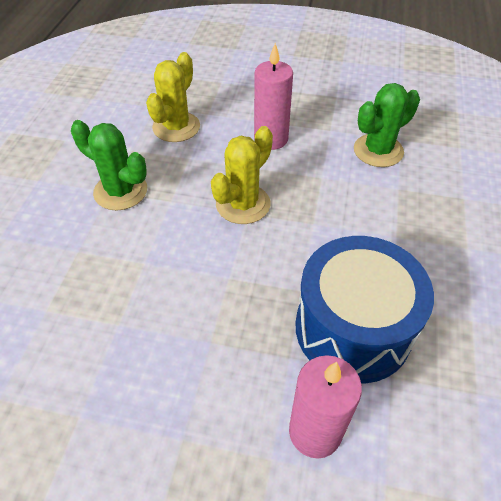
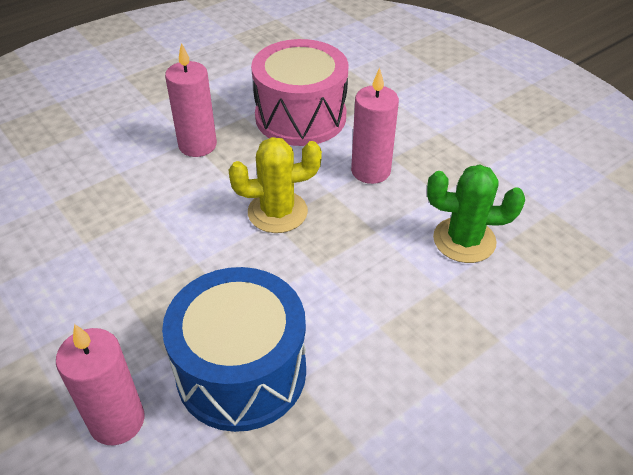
camera: 40 degrees right, 5 degrees down
green cactus [71,120,147,211] -> pink candle [165,43,217,157]
yellow cactus [146,52,200,142] -> pink drum [251,39,348,146]

